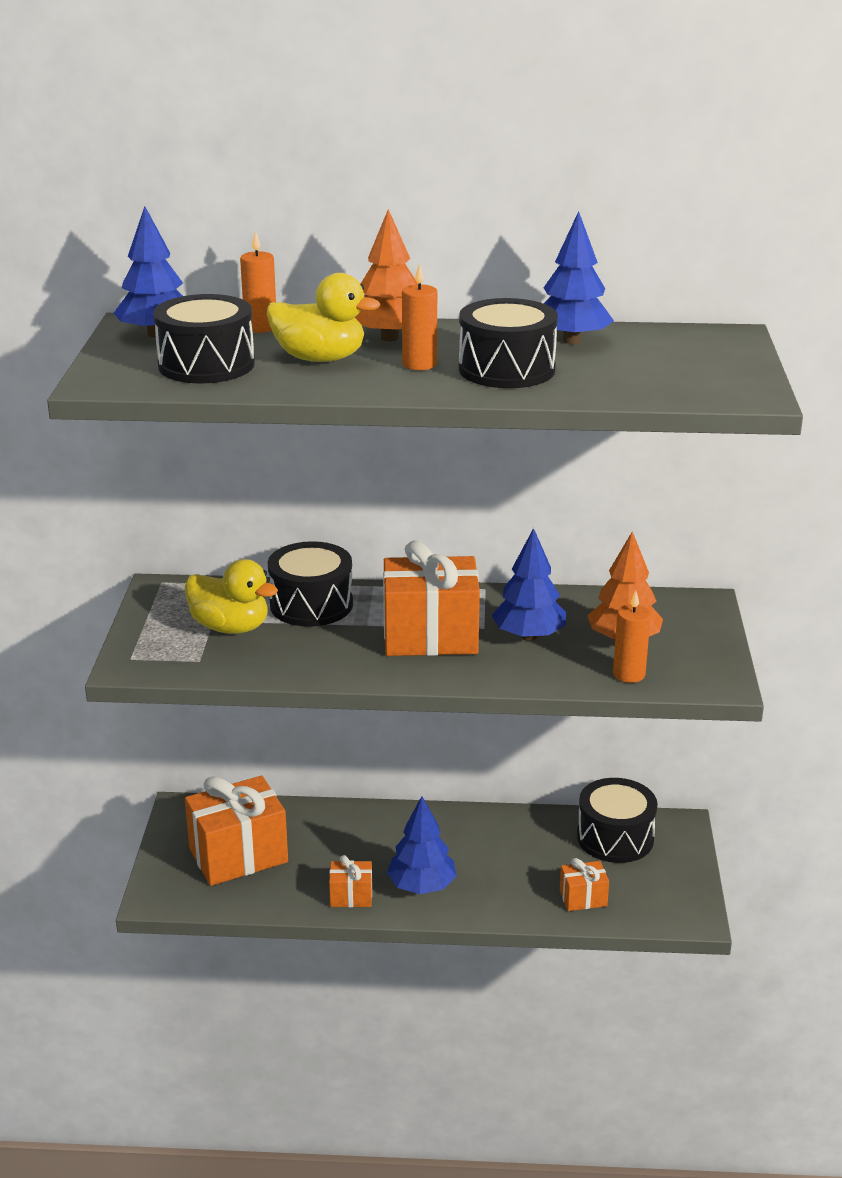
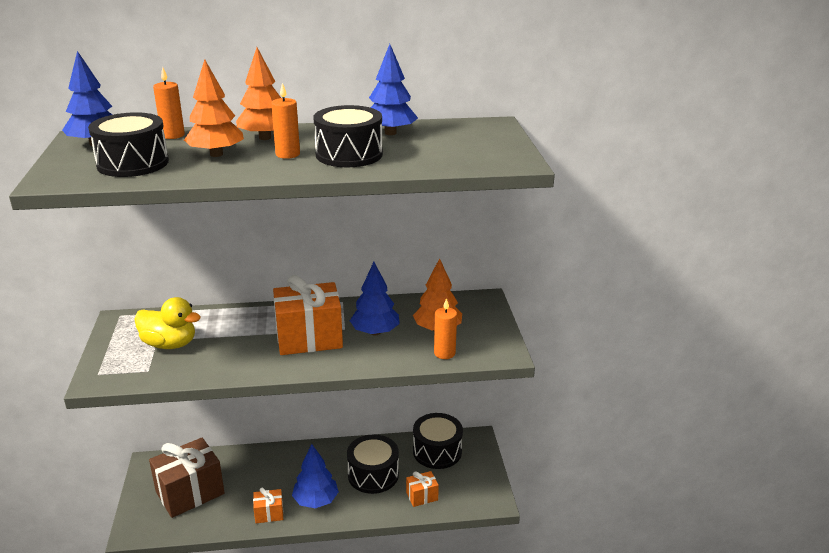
camera: 10 degrees left, 0 degrees up
orange gift [185,776,288,886] -> brown gift [149,437,225,518]
yellow duck [267,273,380,362] -> orange tree [184,59,244,157]
black drum [268,541,353,627] -> black drum moved to [347,434,399,494]

